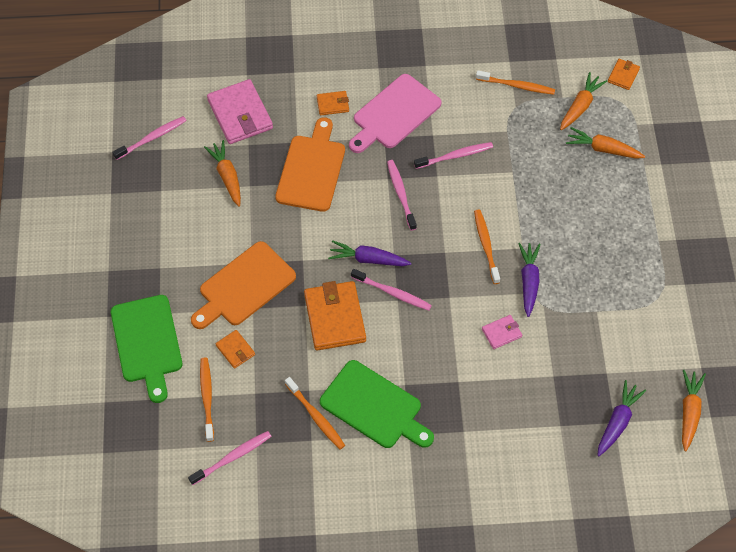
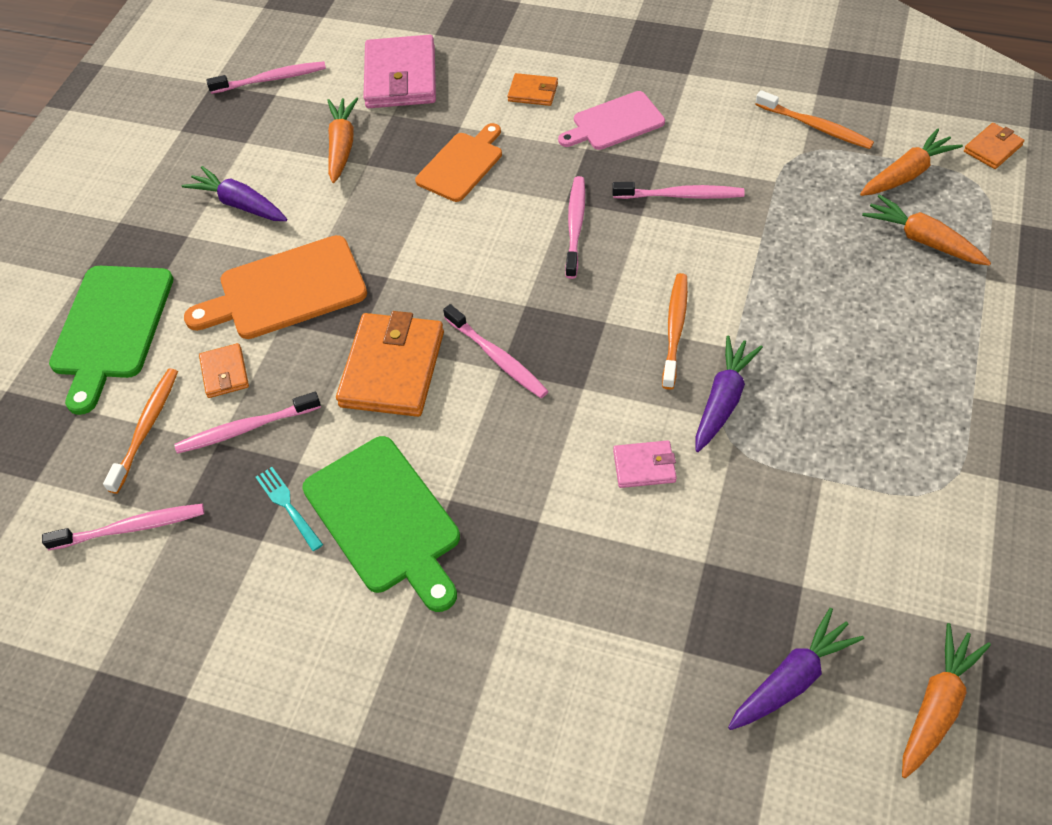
camera: 25 degrees right, 5 degrees down
orange cutting board [275,117,345,212] -> orange cutting board [415,123,502,202], size x0.66
orange toothbrush [285,377,345,450] -> turquoise fork [256,467,323,551]
purple carrot [328,240,411,266] -> purple carrot moved to [182,166,287,221]
pink cutting board [349,74,442,153] -> pink cutting board [558,91,665,150], size x0.66
none -> pink toothbrush [174,392,321,454]

